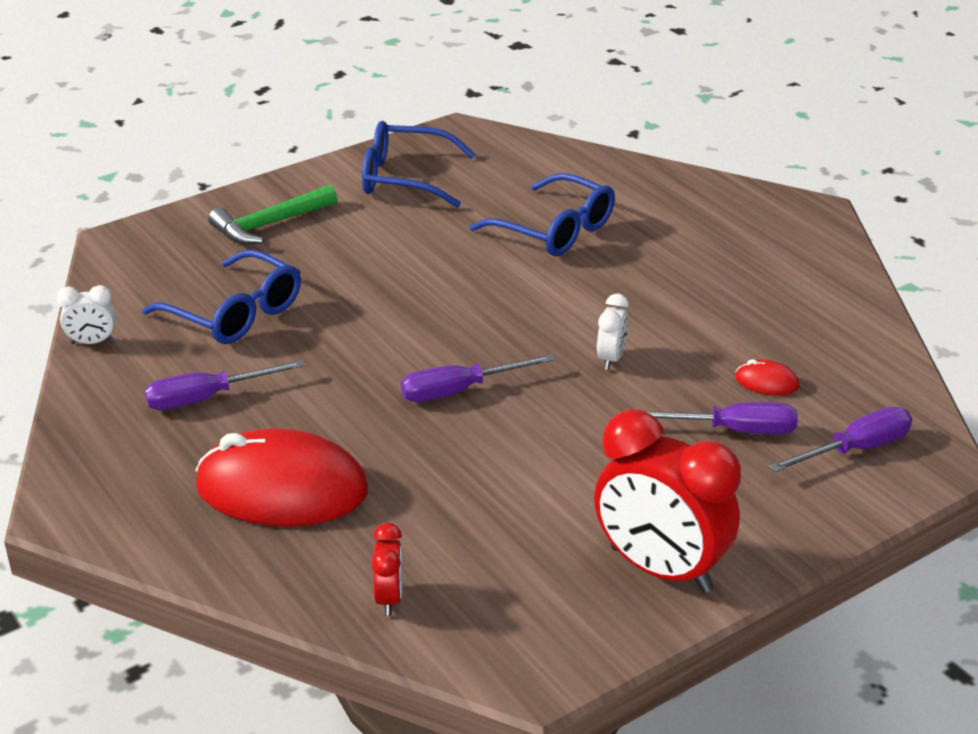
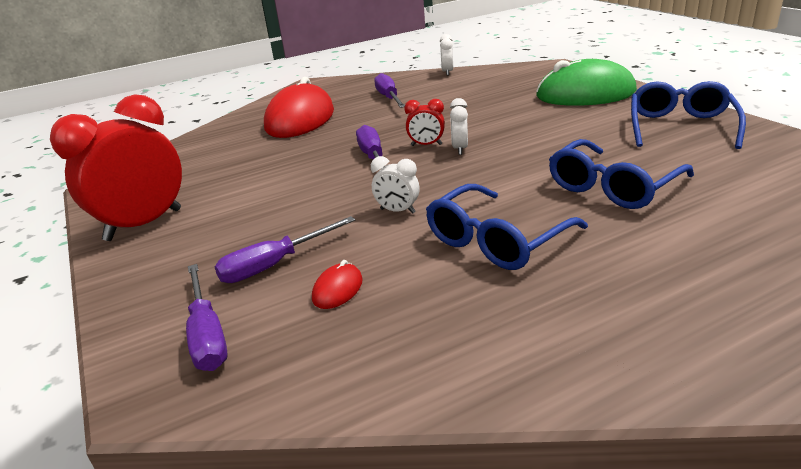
camera: 100 degrees right, 5 degrees down
blue glasses [142,250,301,344] -> blue glasses moved to [426,184,588,270]
green hammer [208,185,337,245] -> green mouse [536,59,637,106]
red clock [371,523,403,616] -> red clock moved to [404,99,445,146]
purple screwdriver [647,402,798,434] -> purple screwdriver turned 45 degrees clockwise [215,216,356,283]
none -> white clock [450,98,468,155]

